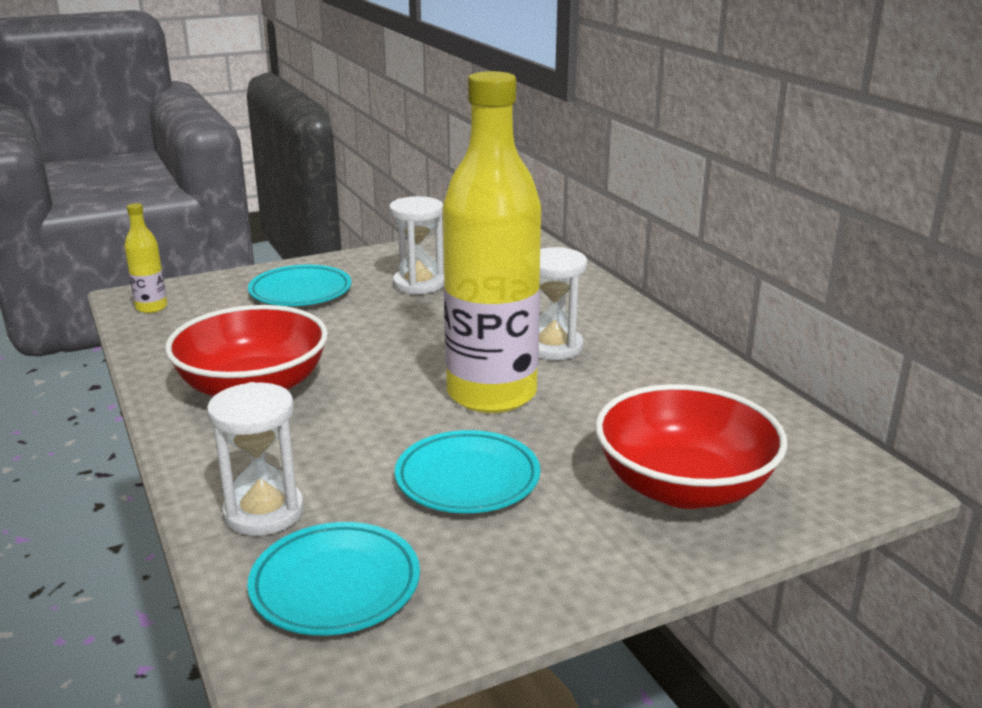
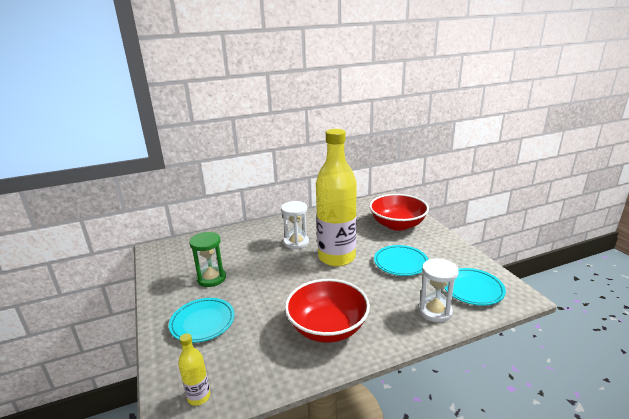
camera: 85 degrees left, 0 degrees up
white hourglass [389,196,444,294] -> green hourglass [189,232,226,287]

